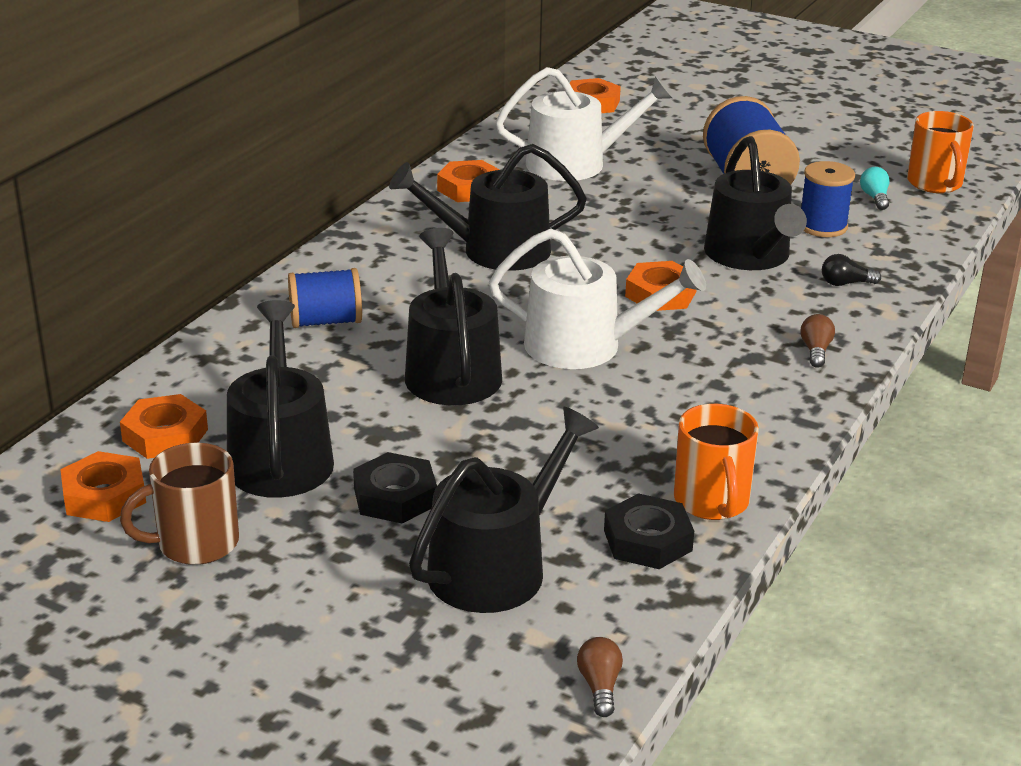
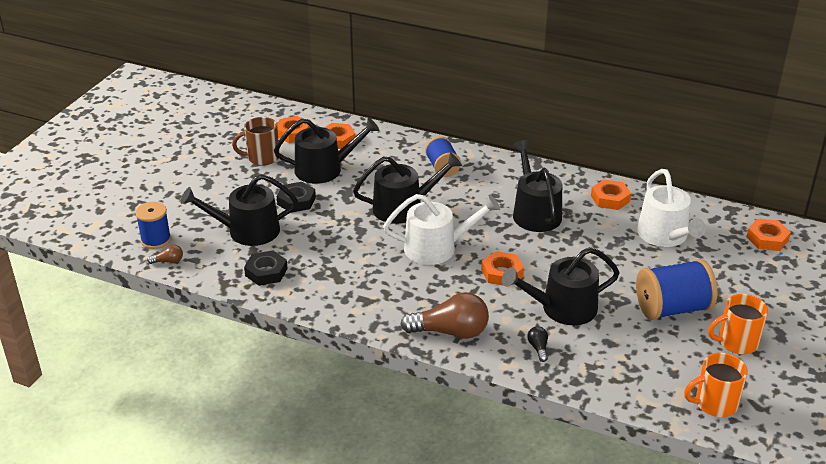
camera: 85 degrees right, 5 degrees up
brown mug [120,443,239,565] -> brown mug turned 75 degrees counterclockwise [232,117,278,165]
black watering can [409,407,599,613] -> black watering can turned 135 degrees clockwise [180,174,298,246]
white watering can [489,229,706,369] -> white watering can turned 105 degrees counterclockwise [383,194,500,265]
orange mug [674,404,759,520] -> orange mug moved to [708,294,768,354]
brown light bulb [800,314,835,368] -> brown light bulb [400,292,489,339], size x2.26
blue spool [801,161,855,237] -> blue spool moved to [135,202,171,249]
turquoise light bulb [860,167,890,210] -> none

